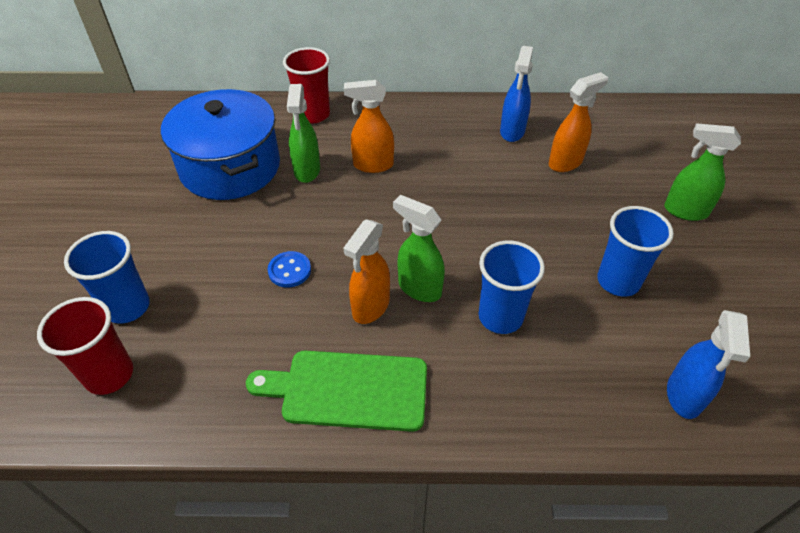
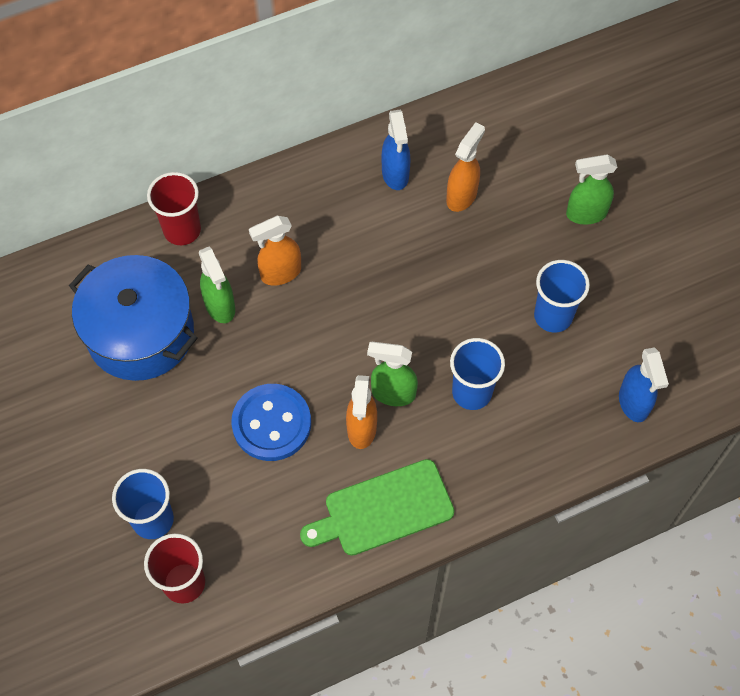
camera: 25 degrees left, 15 degrees up
blue button [268,251,311,288] -> blue button [231,384,311,461], size x1.94

